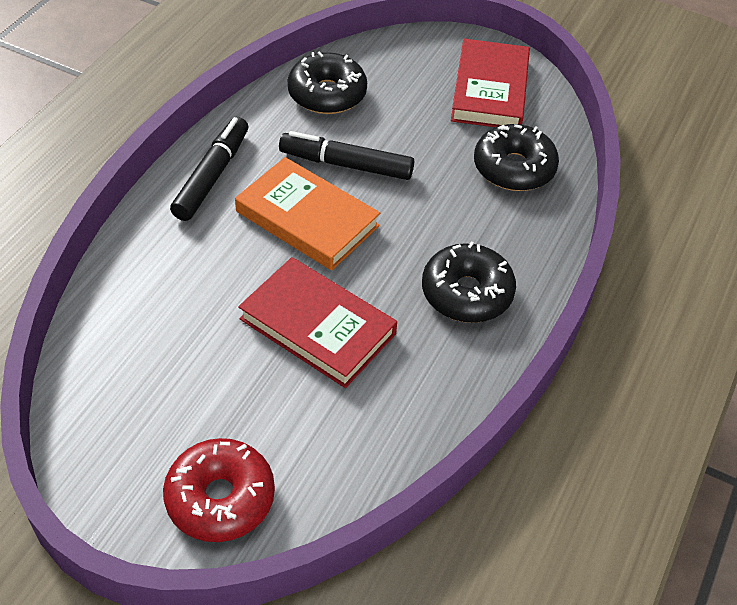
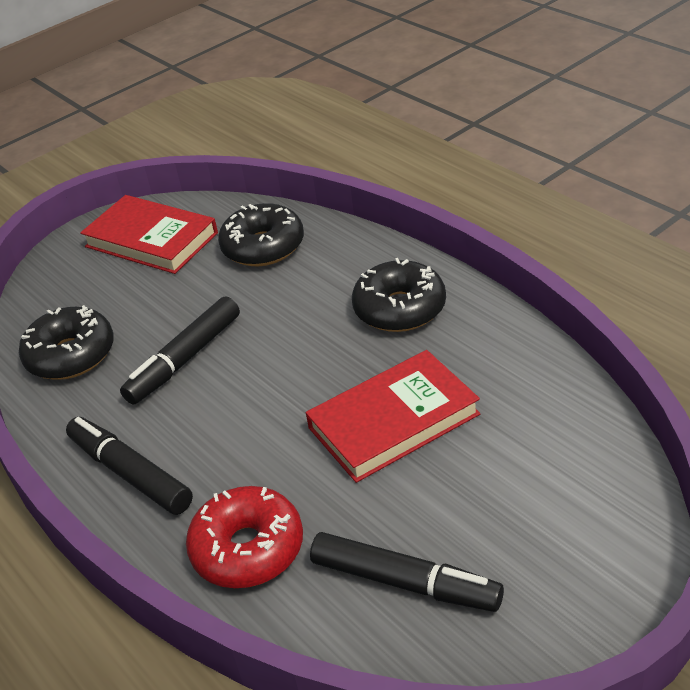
camera: 60 degrees left, 10 degrees down
red donut [163,438,275,542] -> red donut moved to [186,486,303,588]
orange book [235,157,380,271] -> none
none -> black marker [310,532,504,612]

